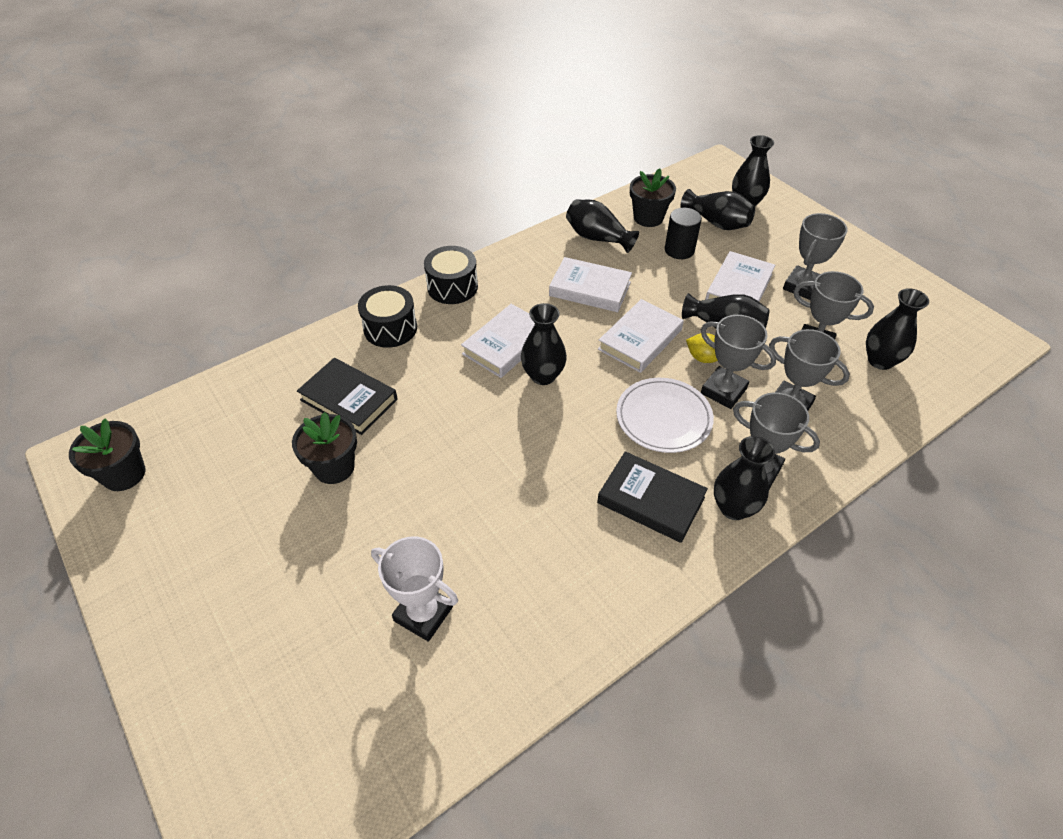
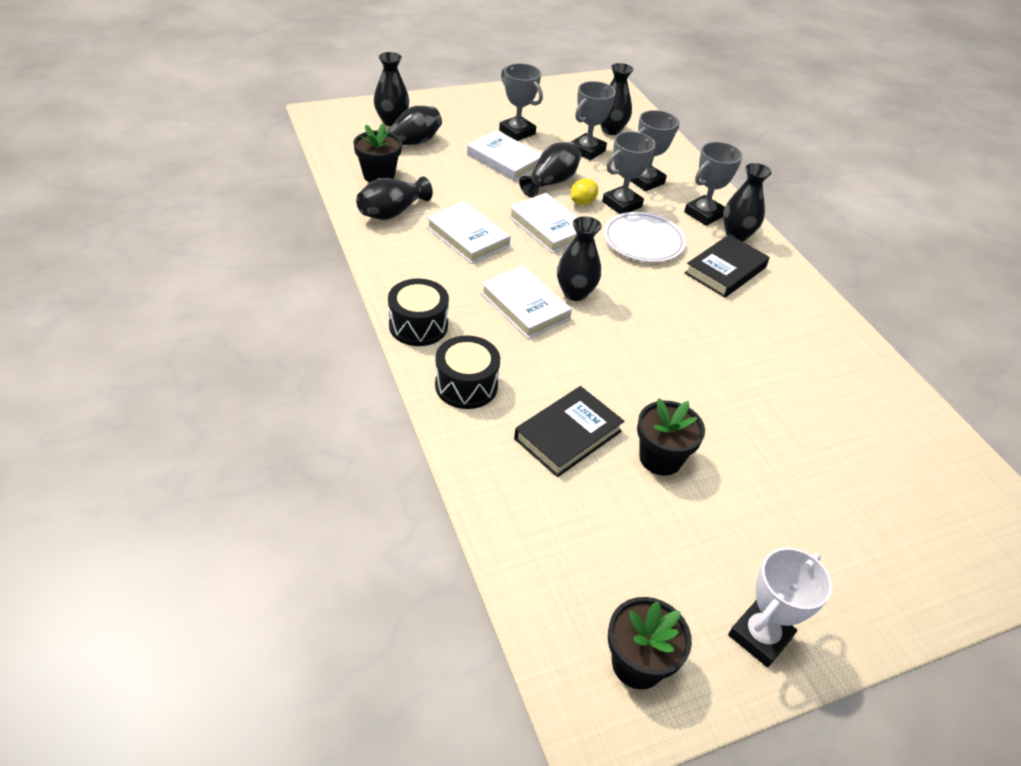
camera: 80 degrees left, 5 degrees down
white trophy [371,536,458,642] -> white trophy moved to [728,547,832,667]
white book [549,257,632,312] -> white book turned 75 degrees counterclockwise [426,201,511,264]
black cylinder [665,208,702,259] -> none

